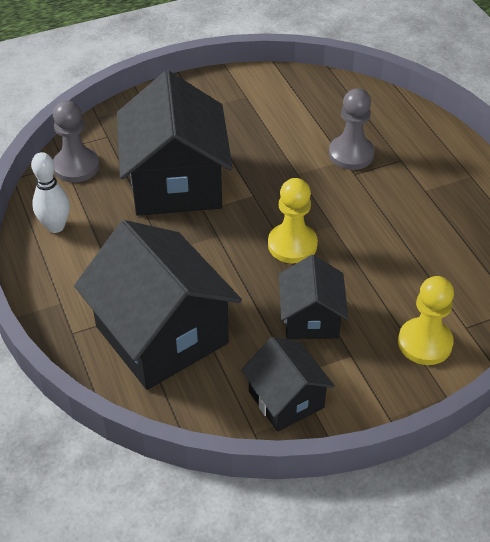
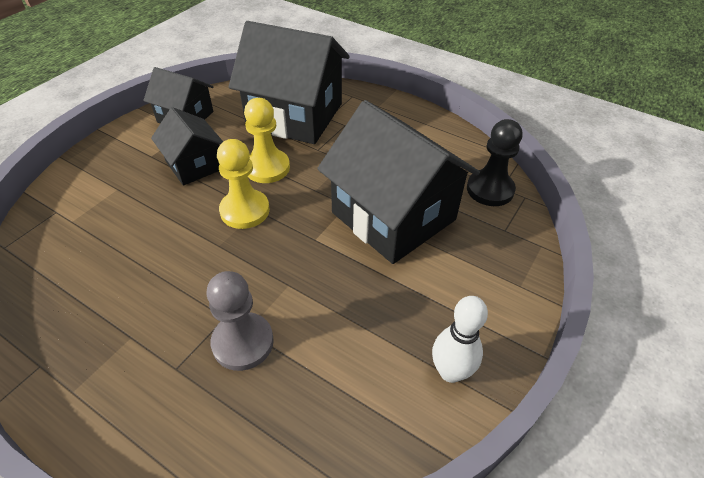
camera: 145 degrees right, 0 degrees up
white bowling pin [31,152,70,233] -> white bowling pin moved to [432,296,488,383]
grey pawn [53,100,99,183] -> black pawn [467,119,522,206]
yellow pawn [398,276,454,365] -> yellow pawn moved to [244,98,290,183]

